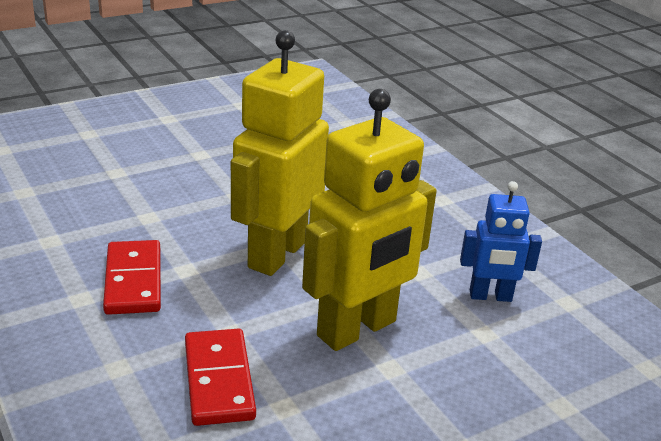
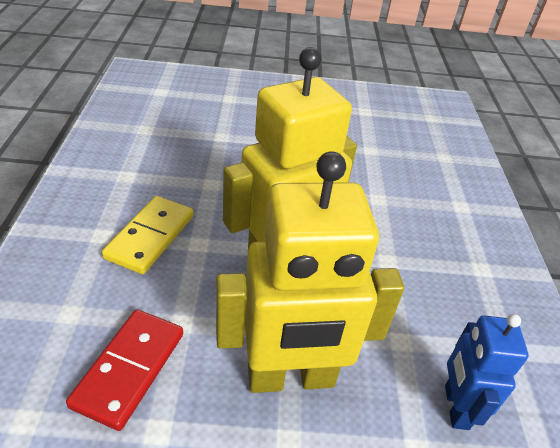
camera: 30 degrees right, 10 degrees up
red domino [103,240,161,315] -> yellow domino [102,196,194,274]
blue robot [460,181,542,302] -> blue robot turned 60 degrees clockwise [445,314,529,430]

